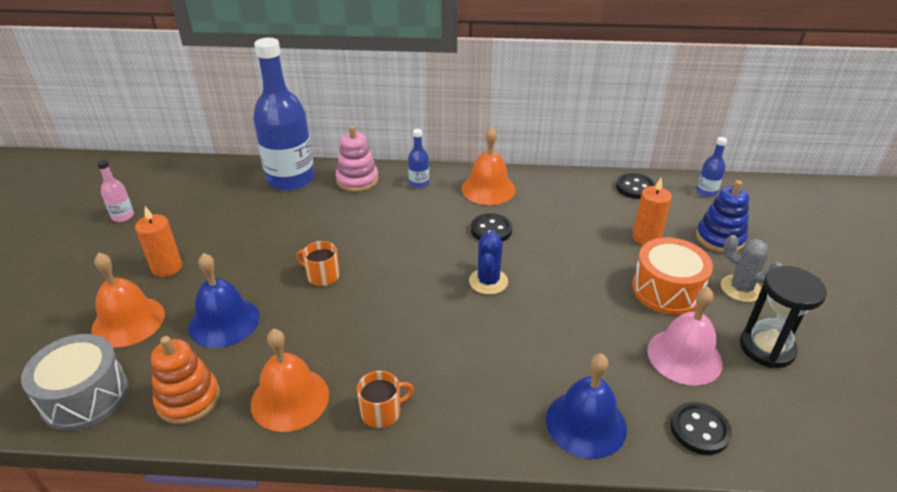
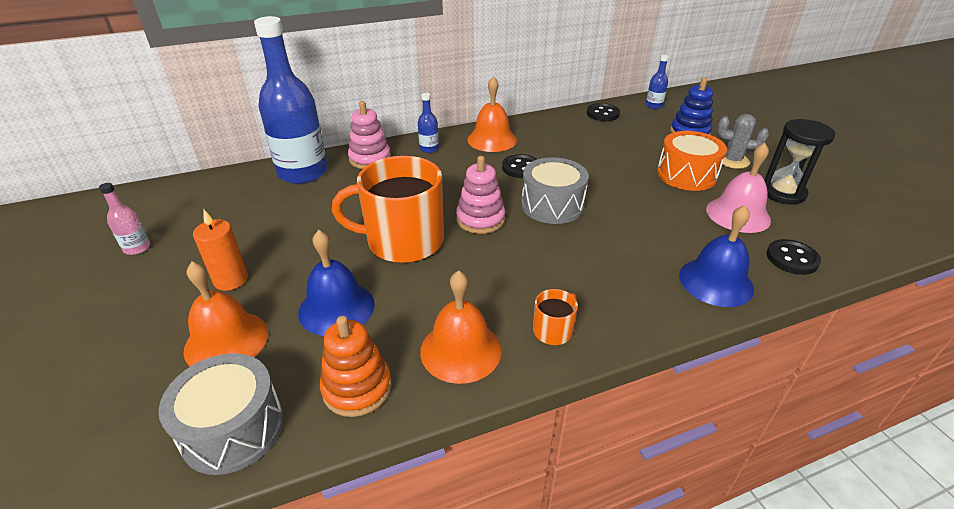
camera: 25 degrees left, 0 degrees up
orange mug [296,241,340,286] -> orange mug [332,156,444,263], size x2.29
blue cactus [469,230,508,295] -> grey drum [521,157,589,224]
orange candle [632,178,672,245] -> none
none -> pink stacking toy [456,156,505,234]

